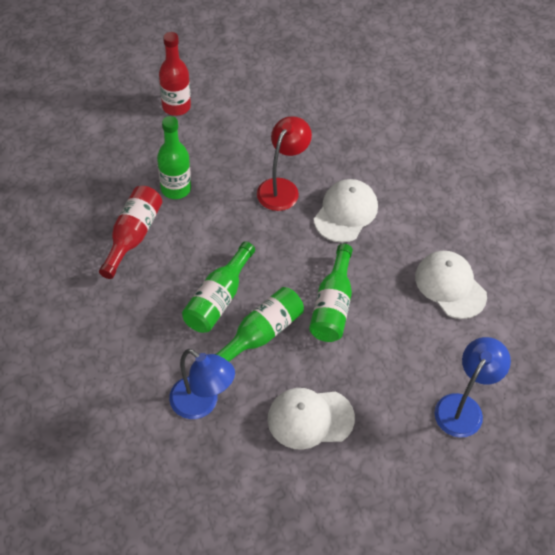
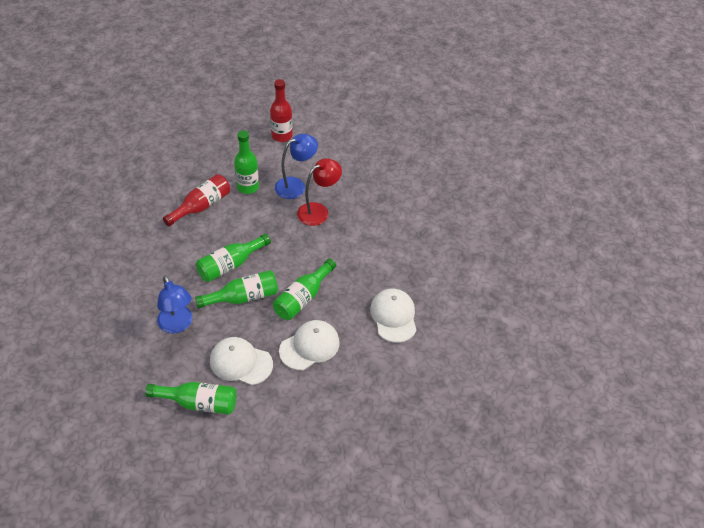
camera: 25 degrees right, 5 degrees down
white cap [314,179,378,243] -> white cap moved to [279,320,340,370]
blue lamp [434,337,511,438] -> blue lamp moved to [275,134,318,199]
none -> green bottle [145,382,237,415]

